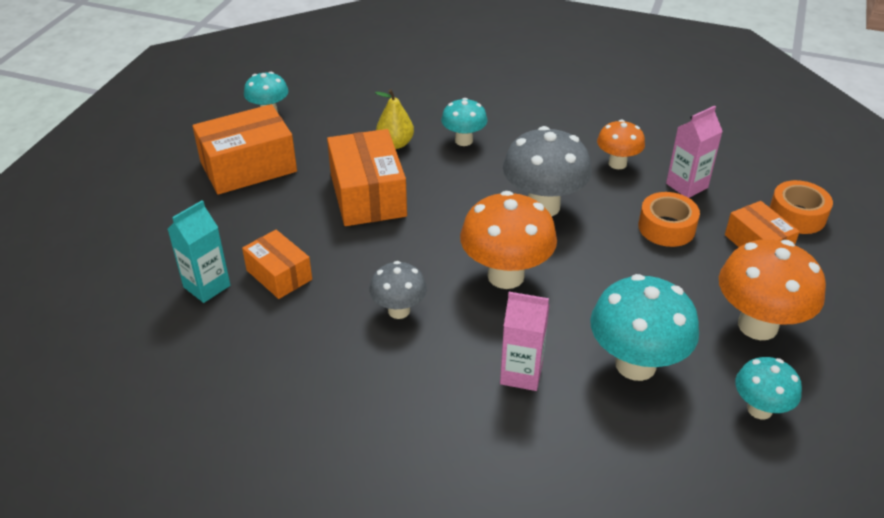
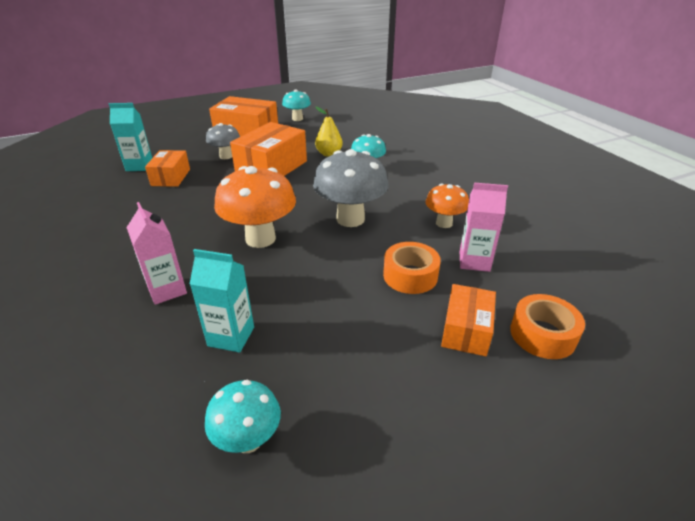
camera: 45 degrees right, 5 degrees down
grey mushroom [369,261,427,319] -> grey mushroom moved to [206,123,240,159]
turquoise mushroom [590,274,699,381] -> turquoise carton [190,249,254,353]
orange mushroom [719,239,826,340] -> none

